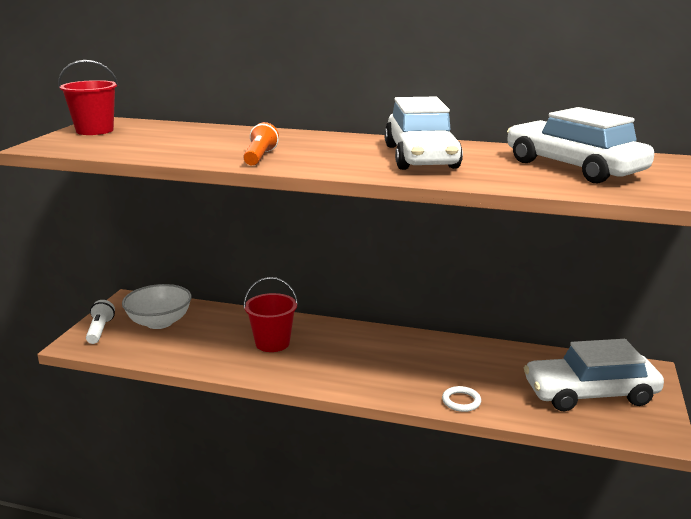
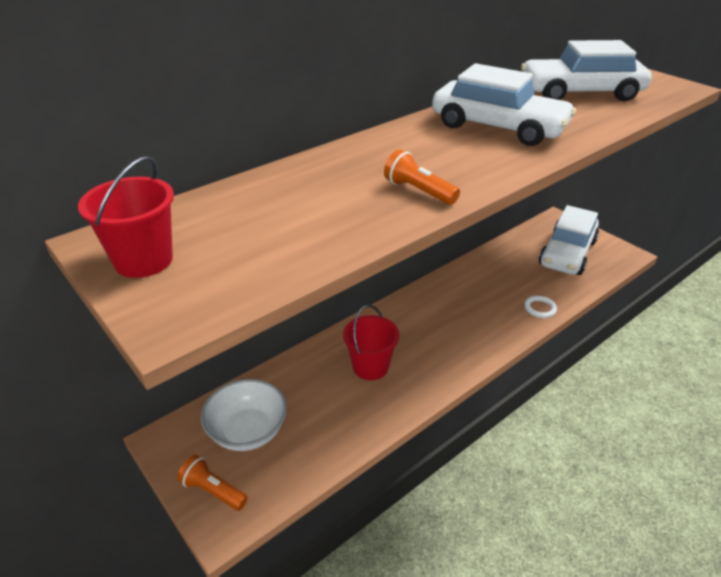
camera: 55 degrees left, 15 degrees up
white flashlight [86,300,115,344] -> orange flashlight [177,455,248,511]

